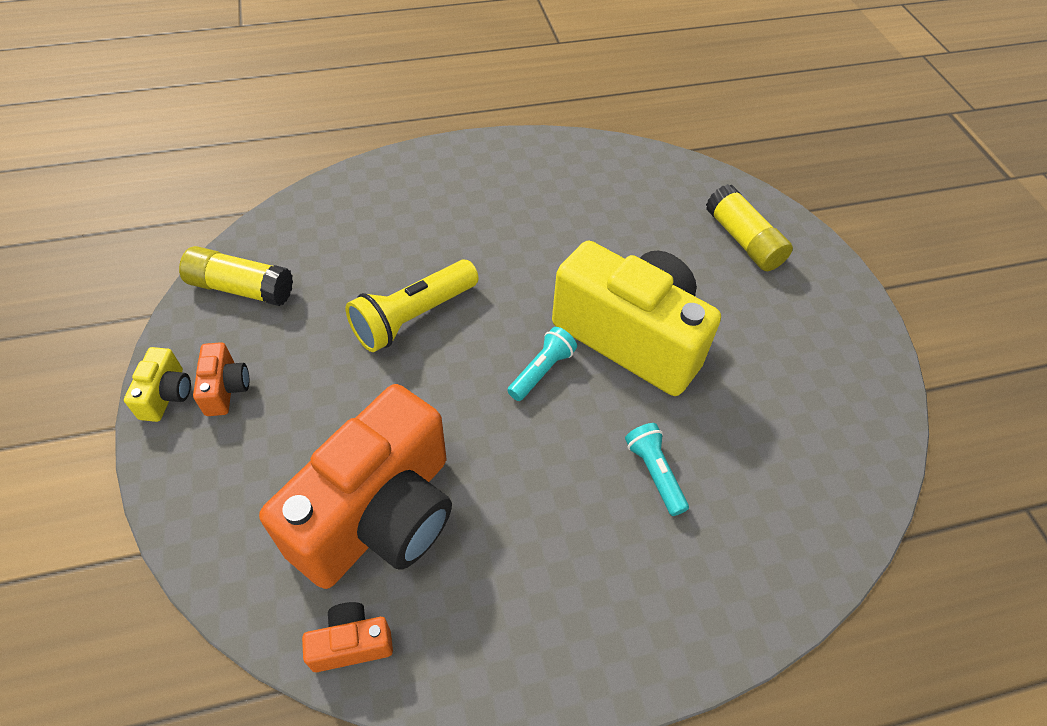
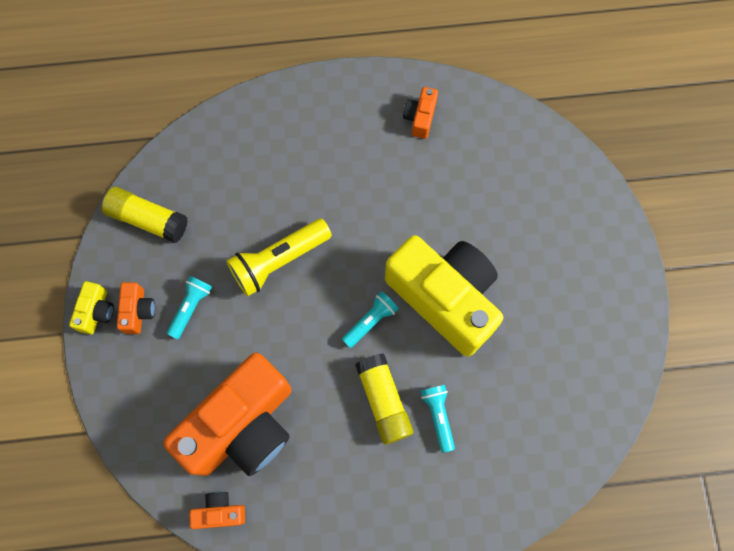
camera: 10 degrees right, 20 degrees up
yellow glue stick [706,184,793,271] -> yellow glue stick moved to [355,354,413,444]
none -> turquoise flashlight [167,276,212,339]
none -> orange camera [403,87,438,139]

